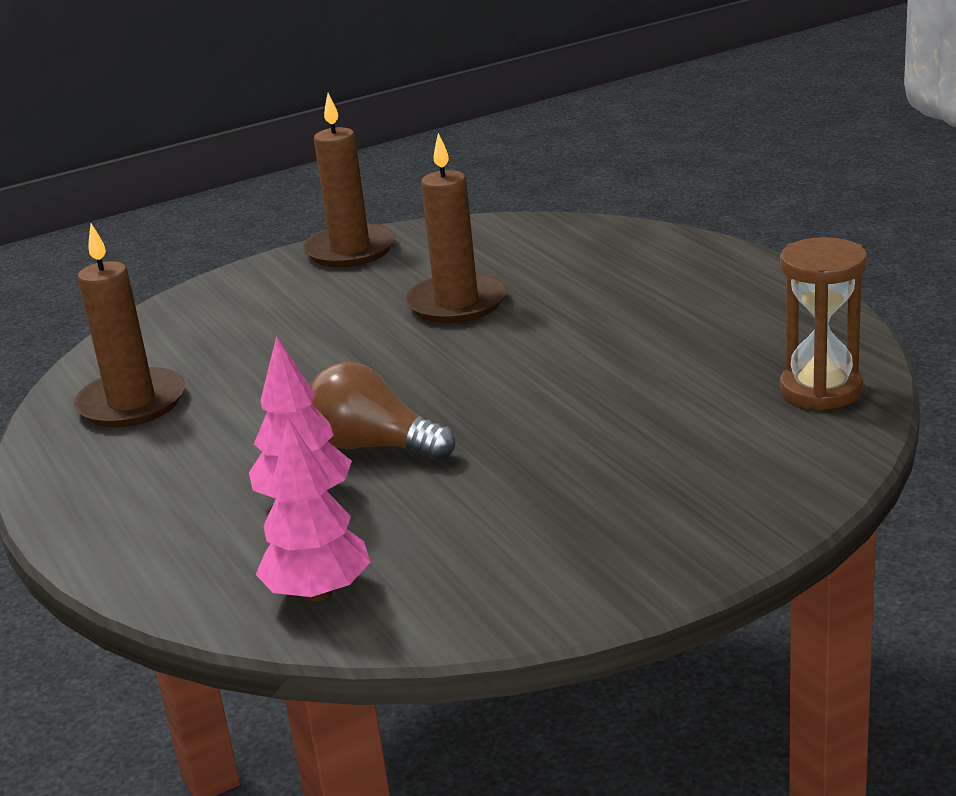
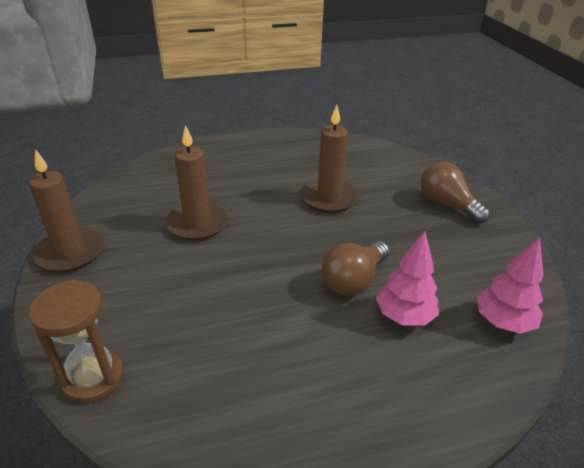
camera: 80 degrees left, 10 degrees up
brown candle [74,223,185,427] -> brown candle moved to [301,105,358,213]
brown hourglass [780,237,867,410] -> brown hourglass moved to [29,280,124,404]
none -> brown light bulb [421,162,490,224]

